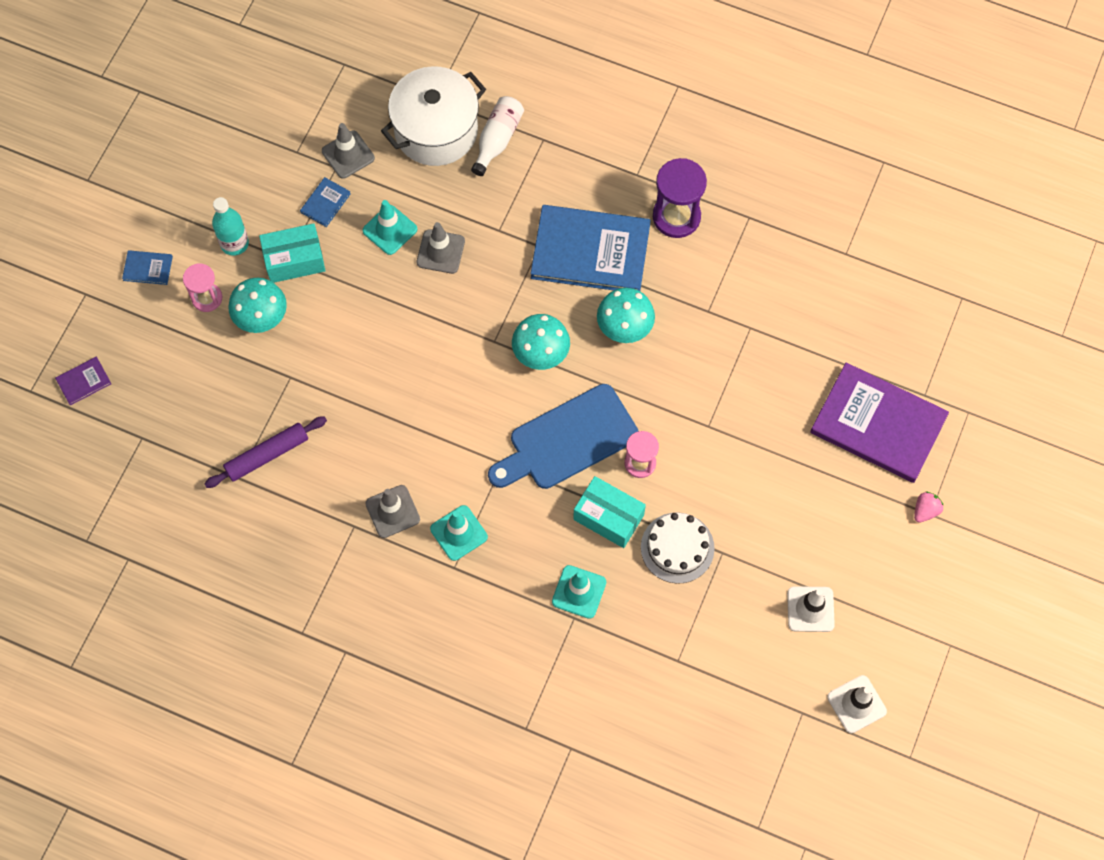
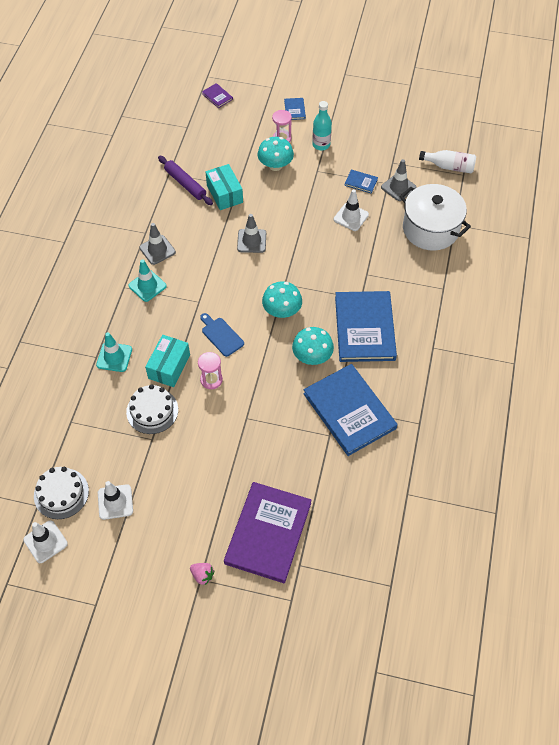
camera: 80 degrees right, 10 degrees down
turquoise box [259,223,326,283] -> turquoise box moved to [206,164,243,210]
turquoise traffic cone [362,200,417,255] -> white traffic cone [334,189,369,231]
grey traffic cone [417,222,465,274] -> grey traffic cone moved to [237,214,266,253]
white bottle [471,96,524,176] -> white bottle moved to [419,150,476,173]
blue cutting board [488,384,638,489] -> blue cutting board [200,313,244,357], size x0.52
purple hourglass [653,158,707,238] -> none
none -> white cake [34,467,89,519]
none -> blue book [303,364,398,456]

